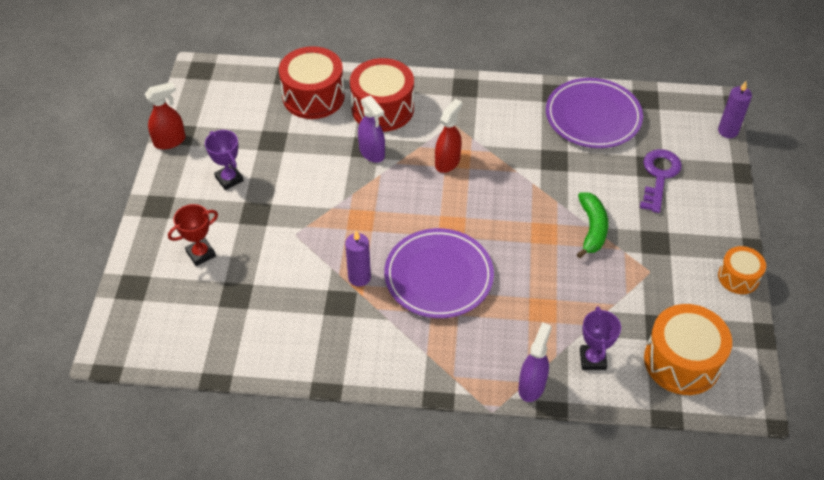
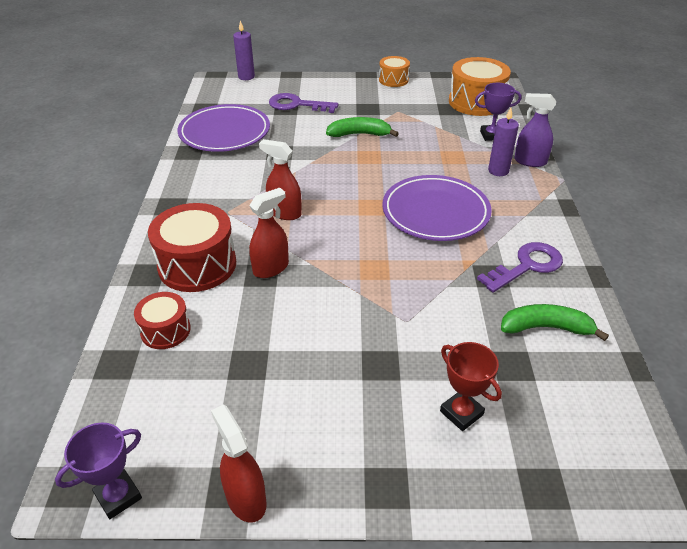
camera: 95 degrees left, 10 degrees down
purple trophy [205,130,244,190] -> purple trophy moved to [55,423,142,519]
red drum [279,46,345,119] -> red drum [134,292,191,349], size x0.57
purple candle [345,230,371,287] -> purple candle moved to [488,108,519,176]
purple spray bottle [358,96,385,163] -> red spray bottle [249,188,289,278]
none -> purple key [477,242,563,293]
none -> green banana [501,304,609,341]

